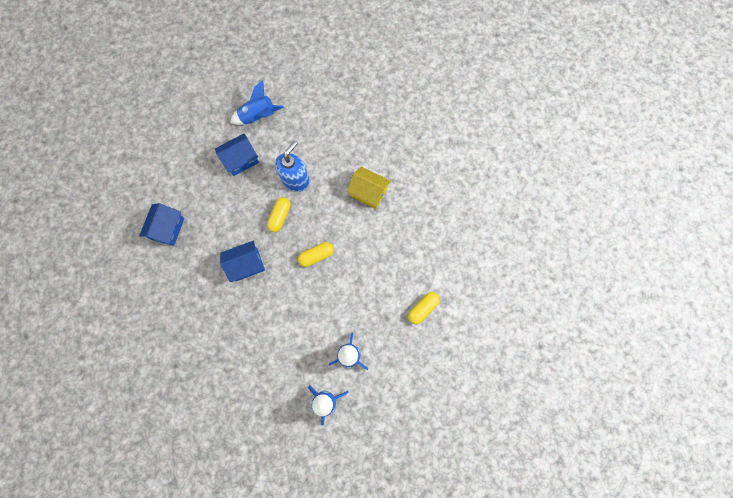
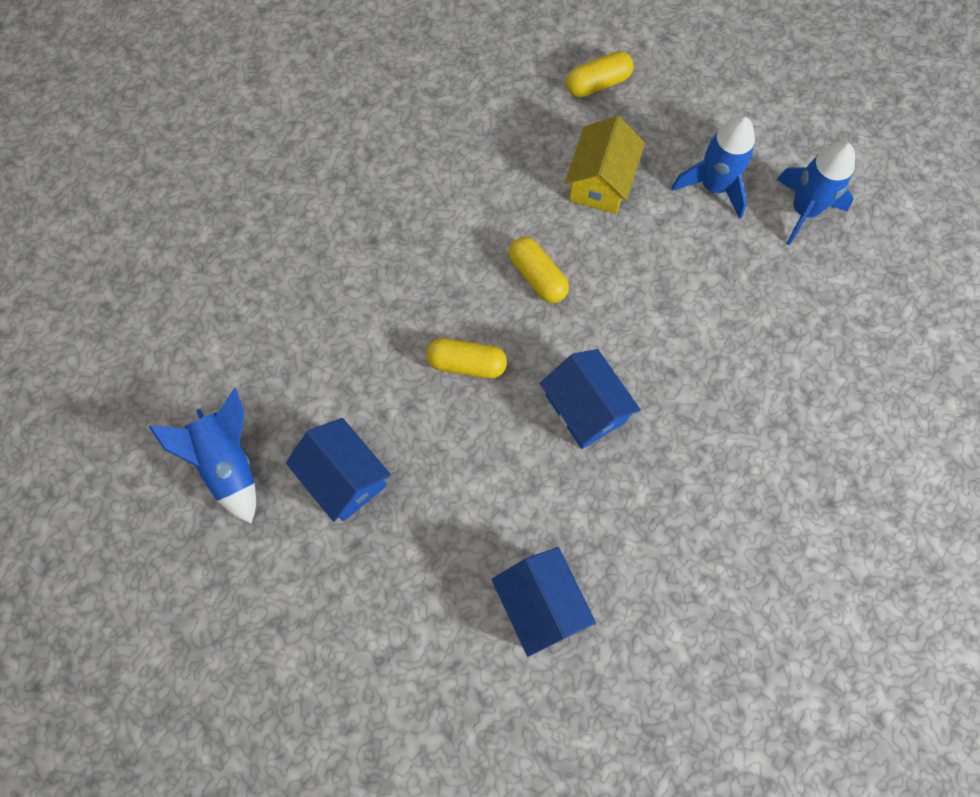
camera: 100 degrees left, 5 degrees down
blue house [139,203,184,246] -> blue house turned 60 degrees clockwise [492,547,596,657]
blue soap dispenser [275,141,310,192] -> none
yellow house [347,167,391,209] -> yellow house moved to [565,116,645,214]
yellow capsule [408,292,440,324] -> yellow capsule turned 60 degrees counterclockwise [566,51,634,97]

